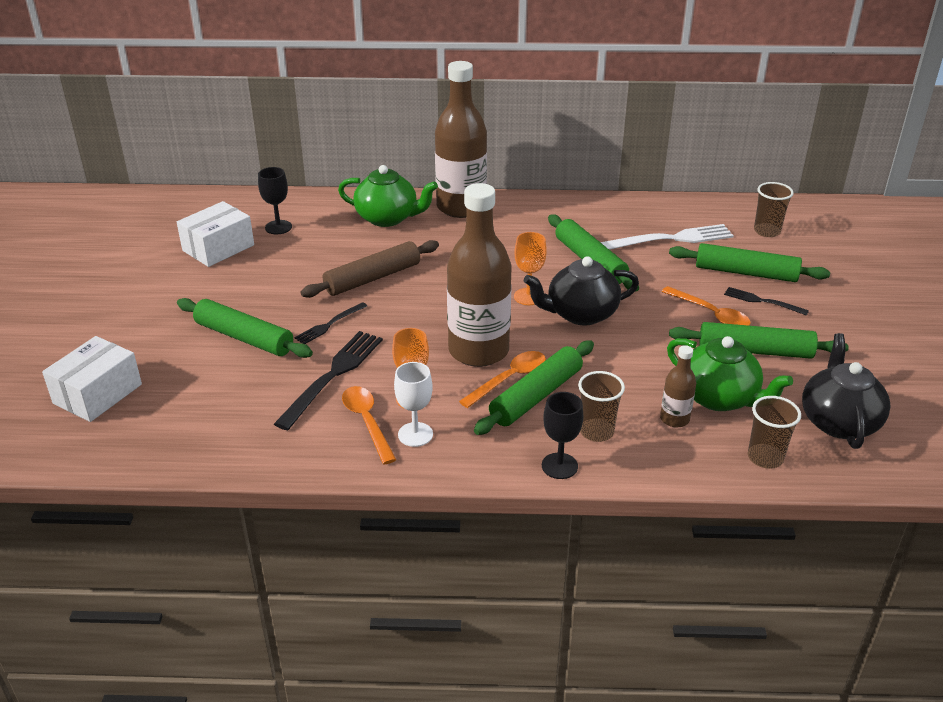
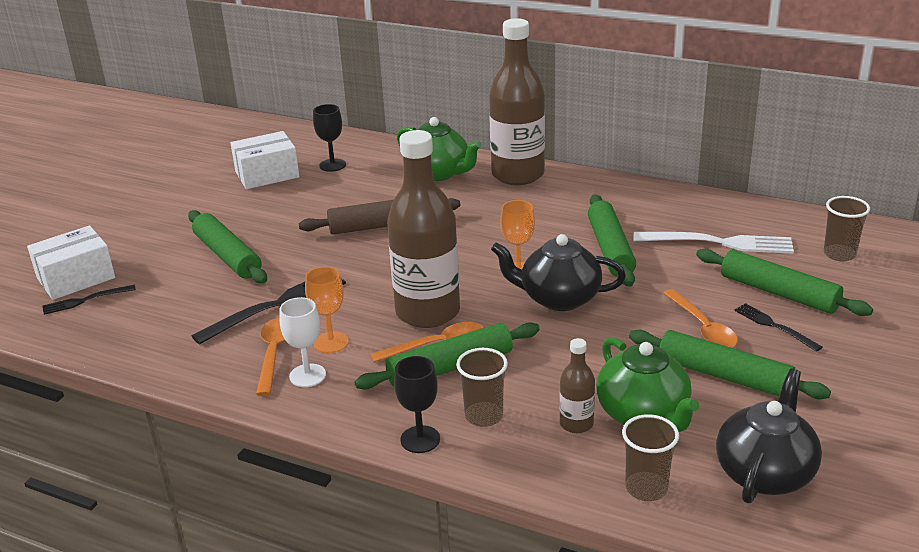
camera: 25 degrees right, 5 degrees down
black fork [295,302,367,344] -> black fork moved to [42,285,136,315]

